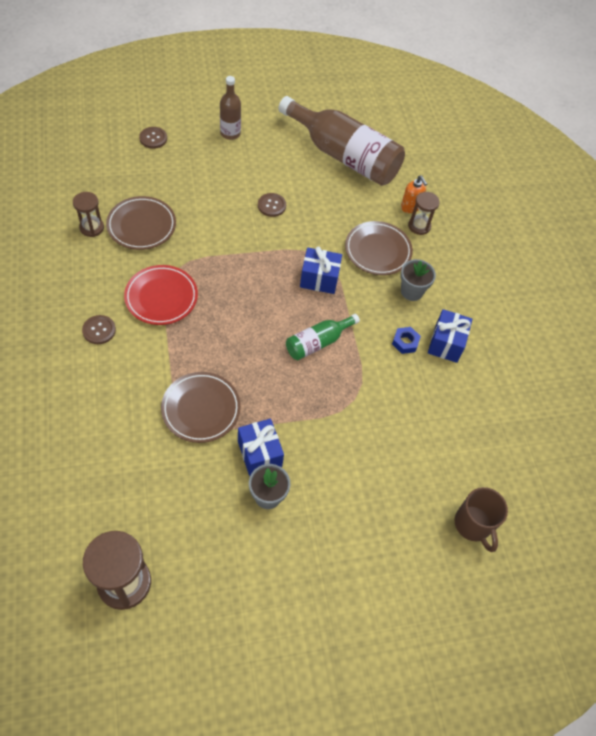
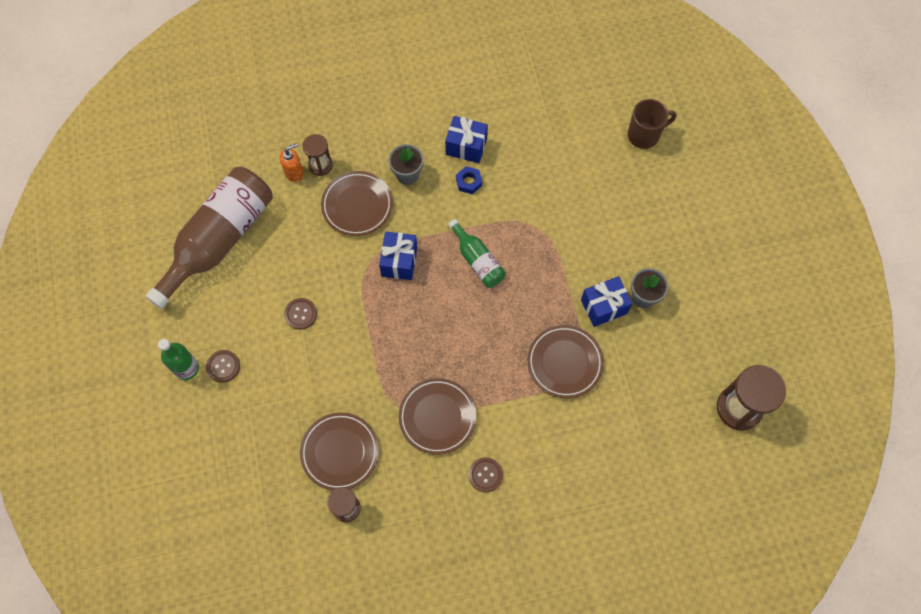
camera: 85 degrees left, 10 degrees up
red plate [124,265,198,325] -> brown plate [399,378,476,455]
brown button [139,127,167,149] -> brown button moved to [206,350,240,383]
brown bottle [220,76,241,140] -> green bottle [158,339,199,380]

